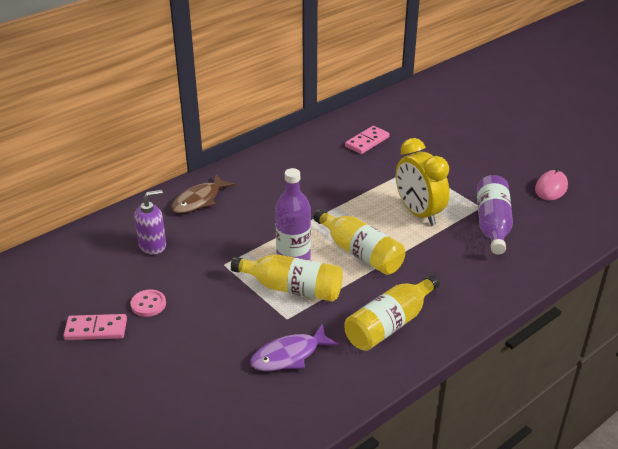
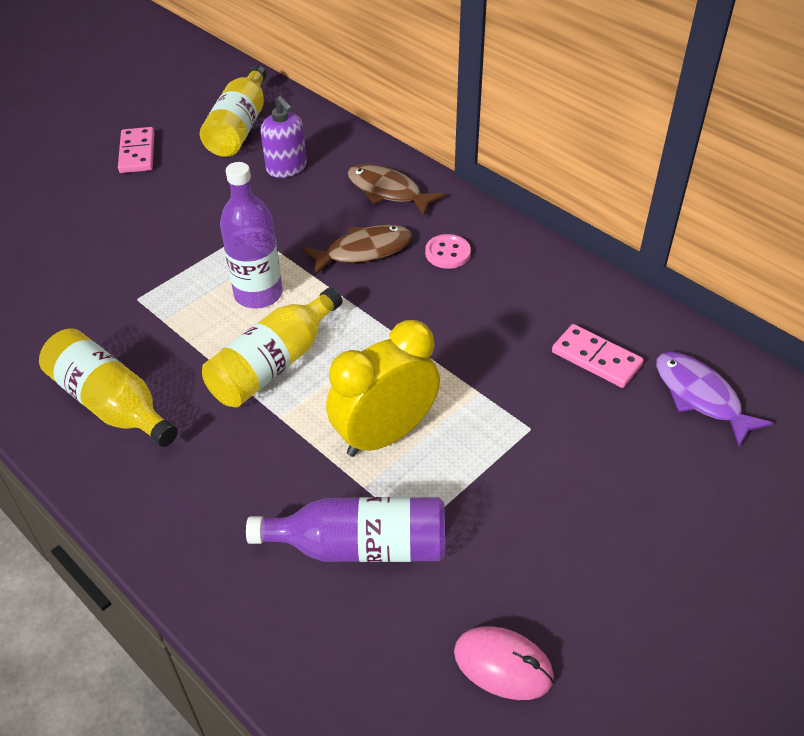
camera: 85 degrees right, 10 degrees up
pink button [130,289,166,317] -> pink button moved to [425,234,471,269]
yellow bottle [231,254,343,302] -> yellow bottle moved to [200,65,267,157]
purple fish [250,325,339,371] -> purple fish moved to [656,352,773,447]
none -> brown fish [302,225,412,275]

